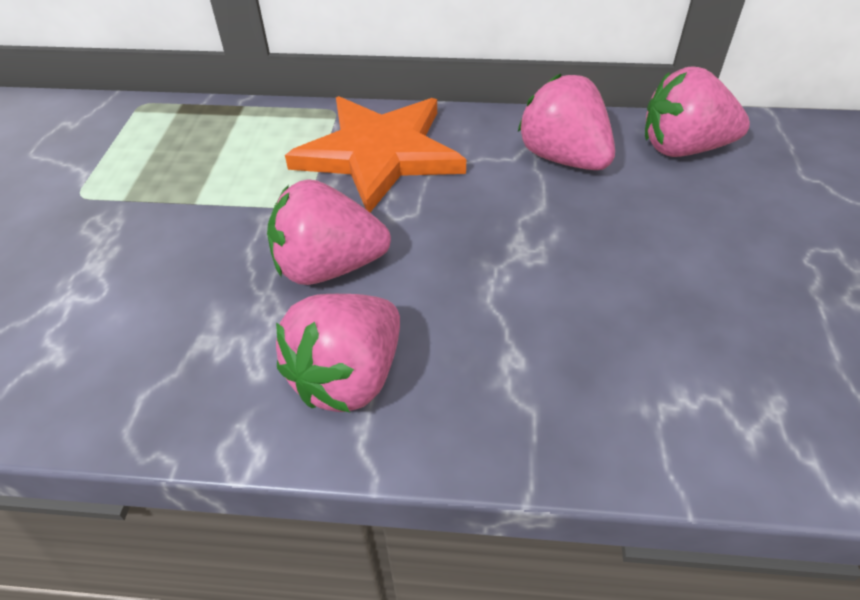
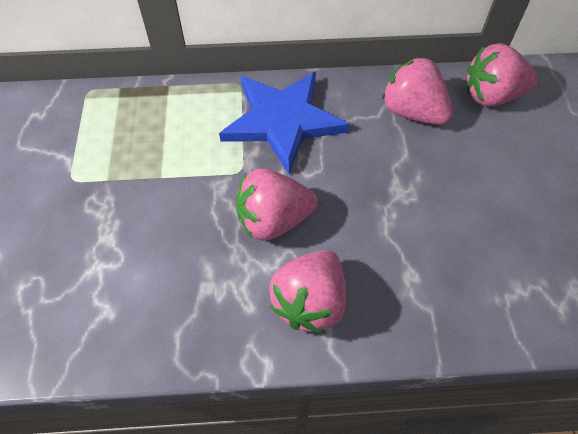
camera: 10 degrees left, 10 degrees up
orange star [285,96,466,212] -> blue star [219,72,350,174]

